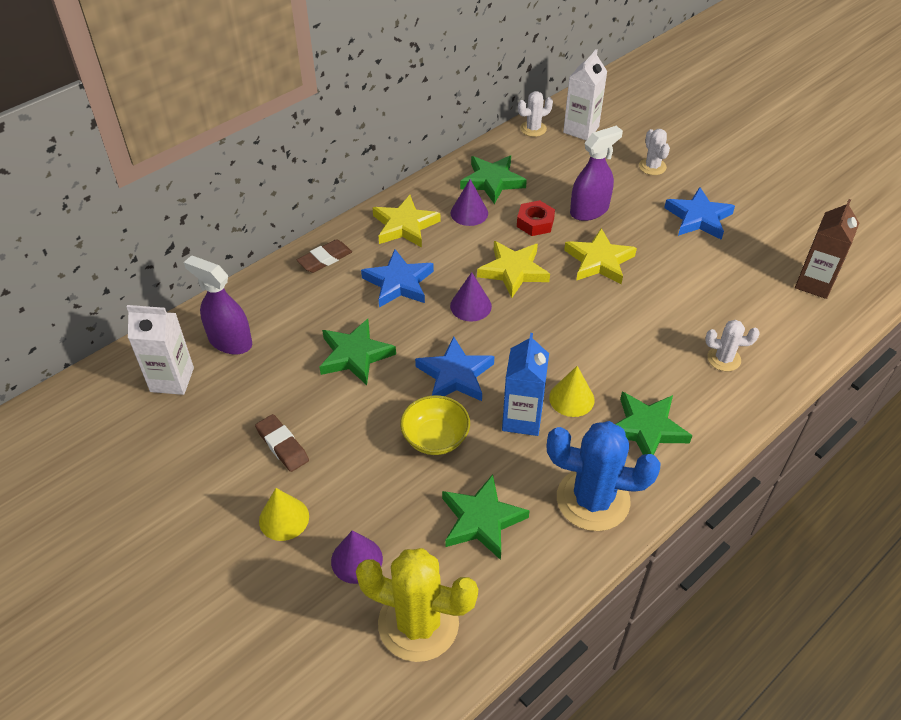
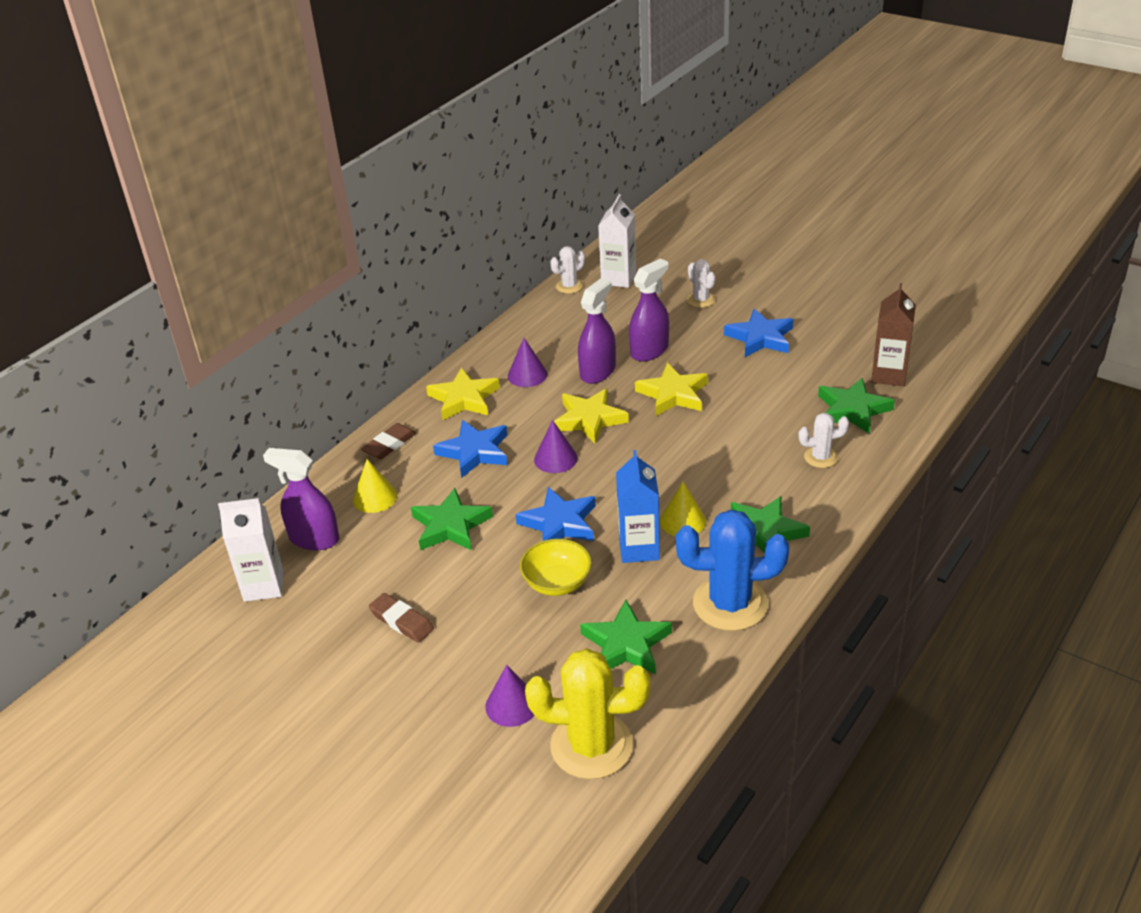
camera: 10 degrees left, 10 degrees down
yellow cone [259,488,309,541] -> yellow cone moved to [353,459,397,513]
green star [460,156,527,204] -> green star moved to [818,378,895,434]
red nut [517,200,555,236] -> purple spray bottle [578,278,616,384]

